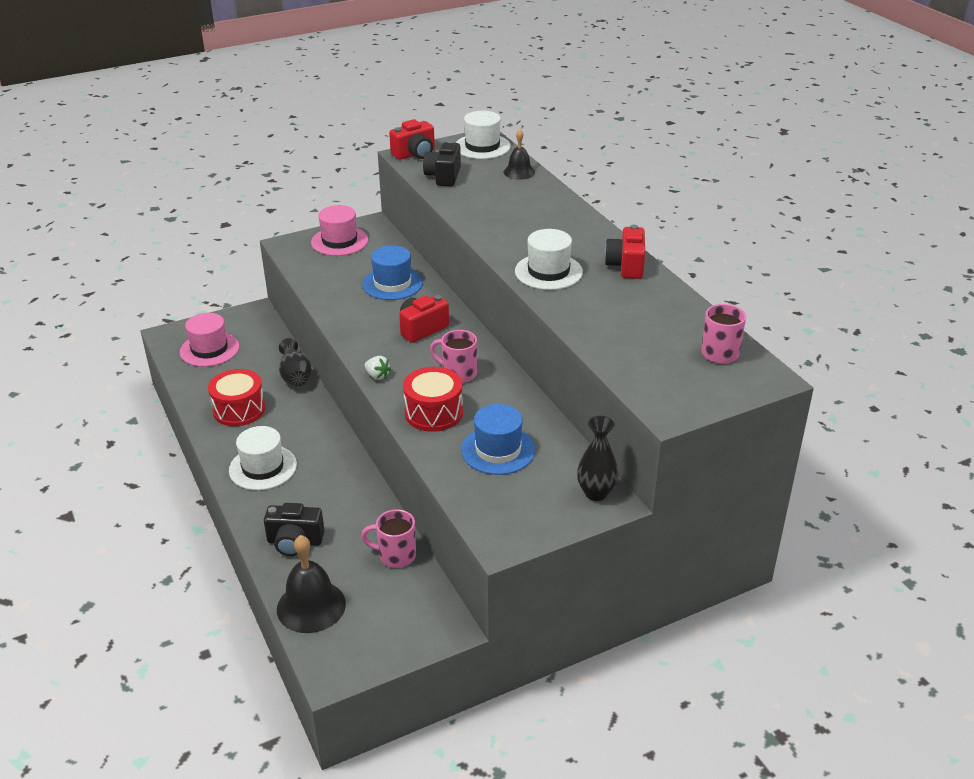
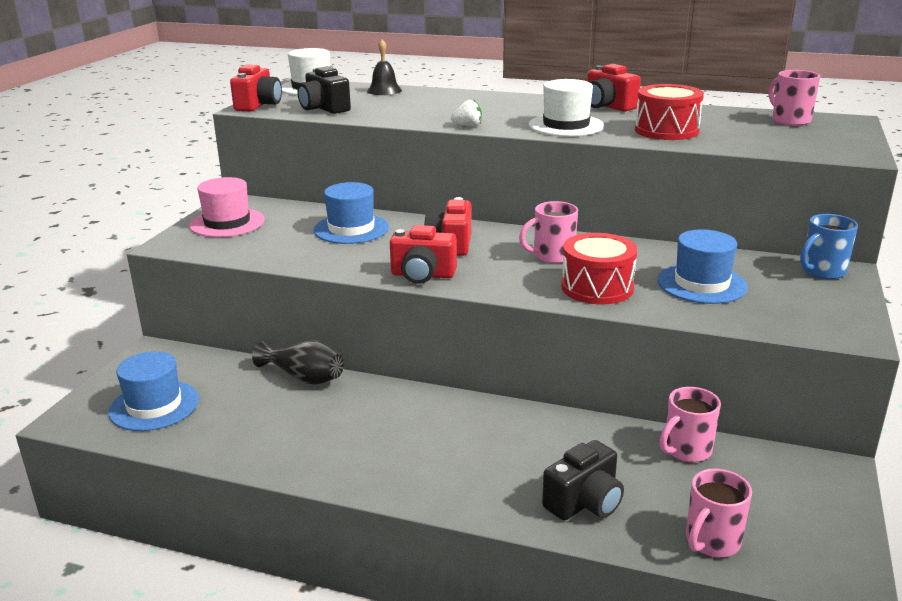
camera: 45 degrees left, 10 degrees down
pink hat [180,313,239,367] -> blue hat [109,351,199,431]
red drum [208,369,265,426] -> red drum moved to [635,84,704,140]
white hat [229,426,297,490] -> none
black bell [277,535,346,633] -> pink mug [686,469,752,557]
white strawberry [365,356,391,380] -> white strawberry moved to [451,99,482,127]
black vase [577,416,618,501] -> blue mug [800,214,858,279]
none -> red camera [390,225,457,284]

